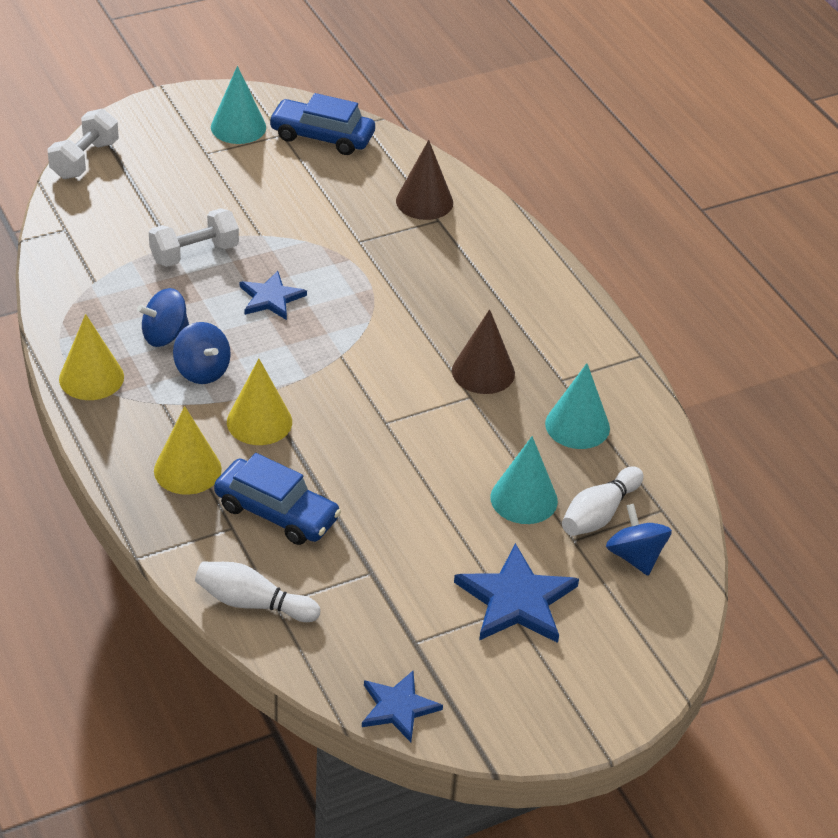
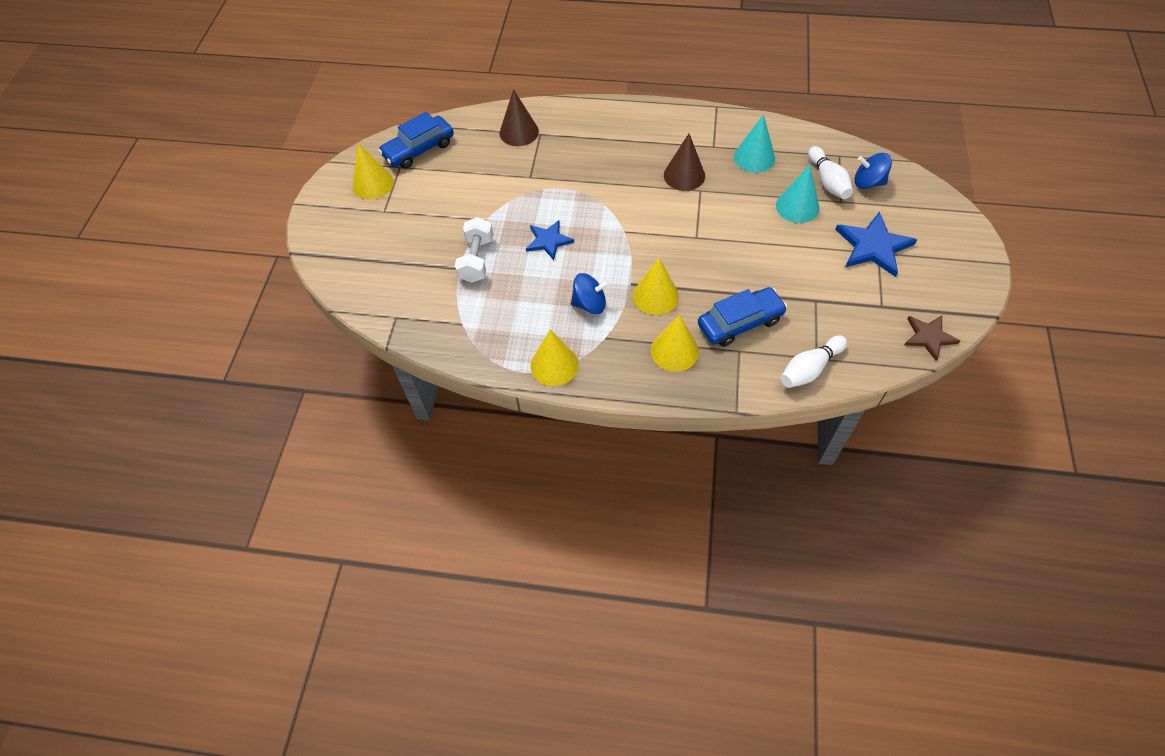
camera: 50 degrees left, 15 degrees up
white dumbbell [47,109,119,179] -> none
blue spinning top [137,288,189,347] -> none
turquoise cone [211,66,266,144] -> yellow cone [353,143,394,200]
blue star [362,670,443,742] -> brown star [905,315,960,361]

